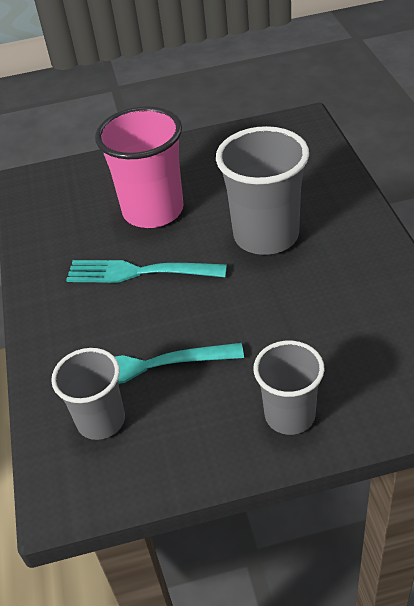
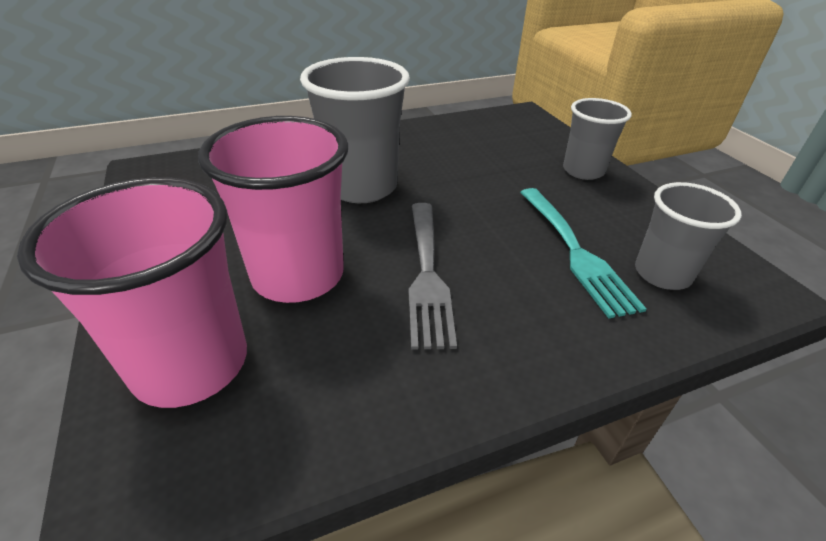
camera: 105 degrees left, 5 degrees down
turquoise fork [66,260,227,283] -> grey fork [409,203,457,350]
none -> pink cup [17,177,247,408]

